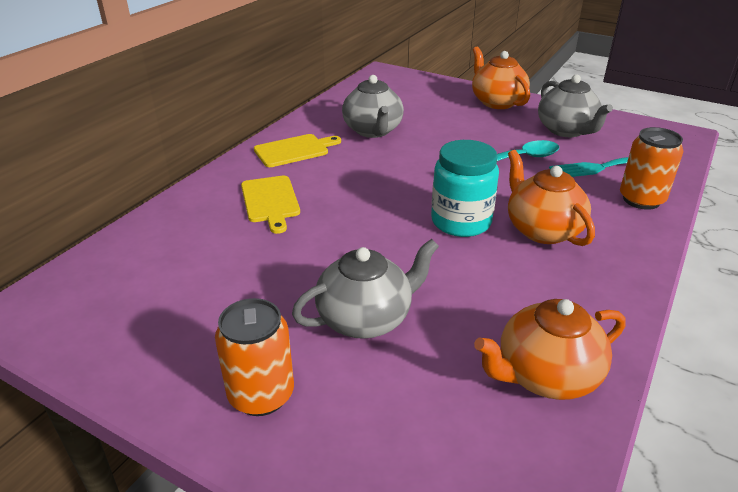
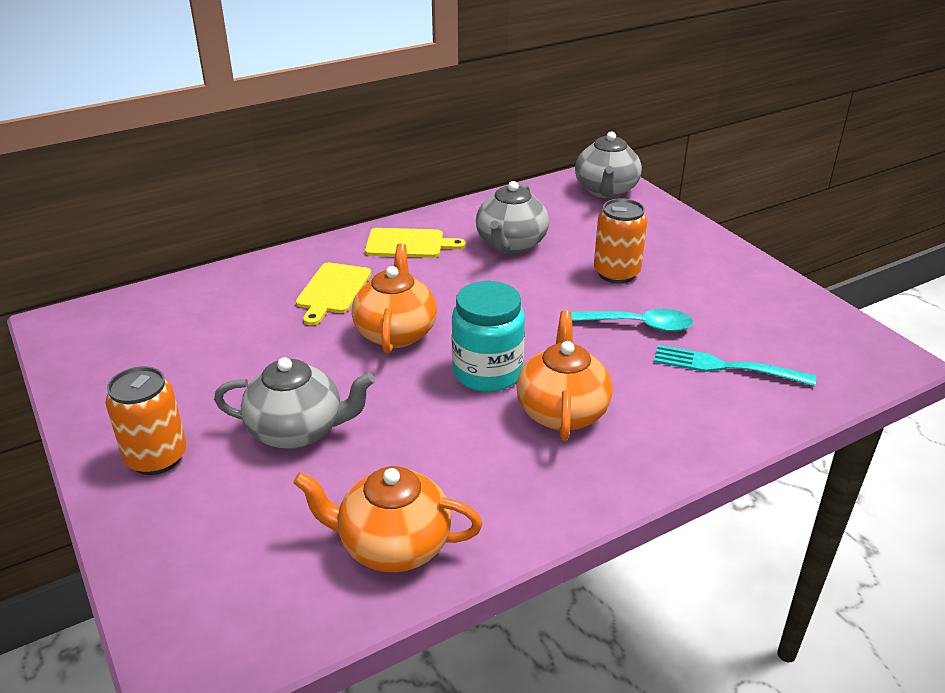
camera: 30 degrees right, 0 degrees up
orange teapot [472,46,530,109] -> orange teapot moved to [352,244,437,354]
grey teapot [538,75,613,137] -> grey teapot moved to [575,131,642,198]
orange can [620,127,683,210] -> orange can moved to [594,198,647,283]

